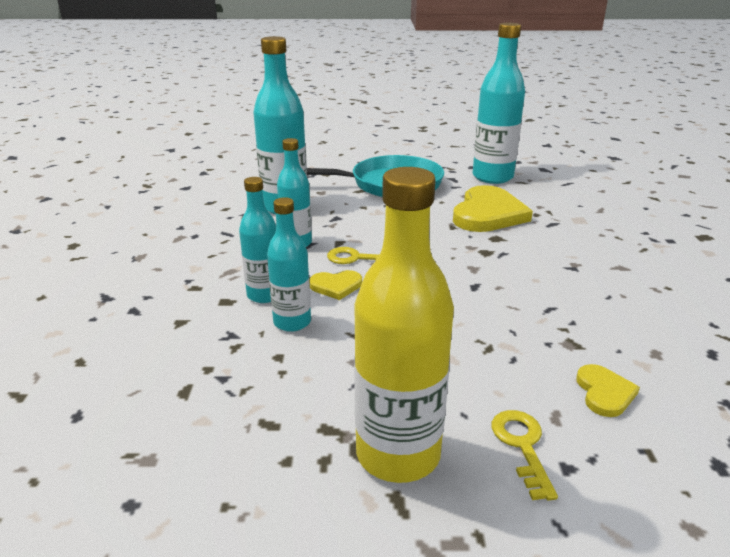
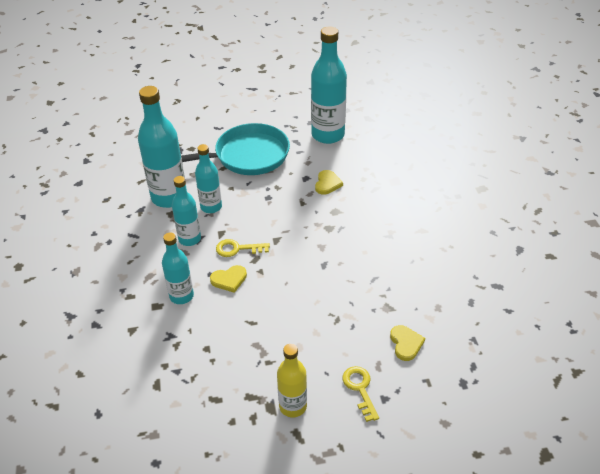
camera: 10 degrees left, 15 degrees up
turquoise bottle [267,197,311,332] -> turquoise bottle moved to [195,144,222,213]
yellow bottle [354,167,454,483] -> yellow bottle [277,344,307,417], size x0.59
yellow heart [453,185,533,232] -> yellow heart [315,170,343,195], size x0.48

